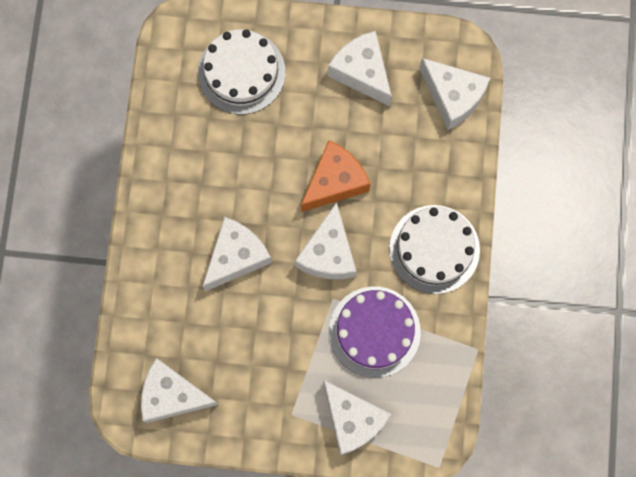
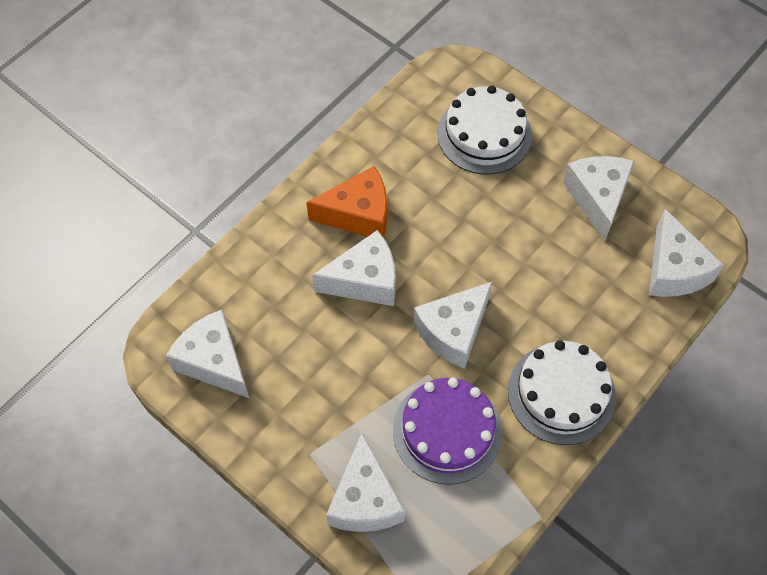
camera: 35 degrees right, 15 degrees down
orange cheese [301,140,370,212] -> orange cheese moved to [306,166,387,238]

